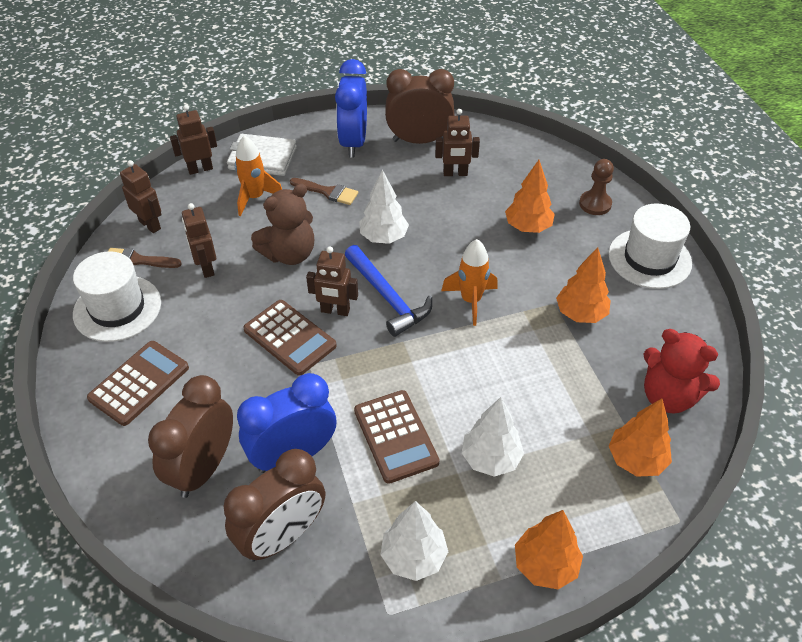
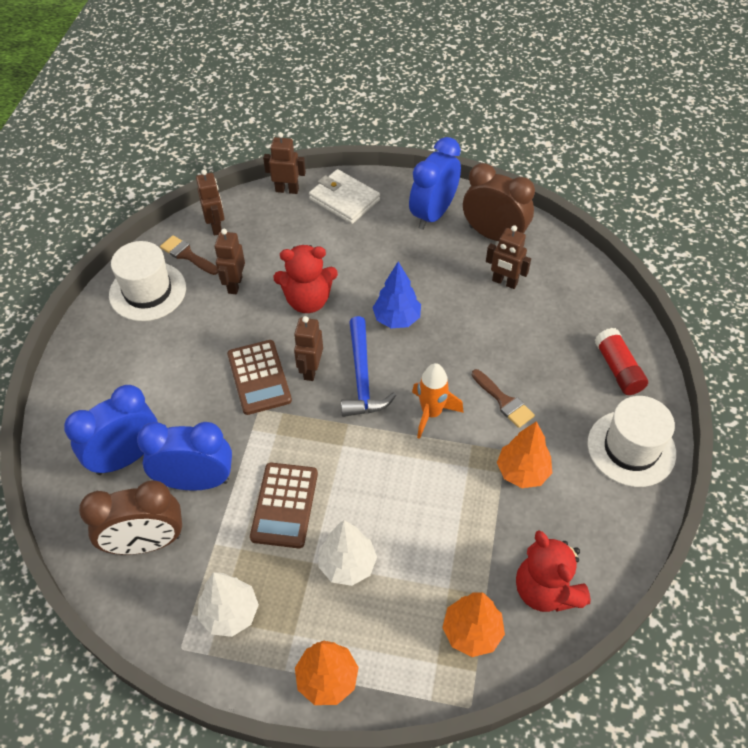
camera: 30 degrees right, 5 degrees up
brown calculator [87,341,189,426] -> none
brown clock [148,375,233,498] -> blue clock [64,385,158,475]
orange rocket [235,135,282,216] -> none
brown teddy bear [251,184,314,265] -> red teddy bear [273,245,338,313]
brown brush [290,178,358,205] -> brown brush moved to [472,369,535,428]
brown robot [306,246,358,316] -> brown robot turned 60 degrees clockwise [294,316,323,381]
white tree [359,170,409,244] -> blue tree [373,262,421,328]
orange tree [505,160,555,233] -> none
brown pawn [579,159,614,215] -> red glue stick [595,328,648,395]

